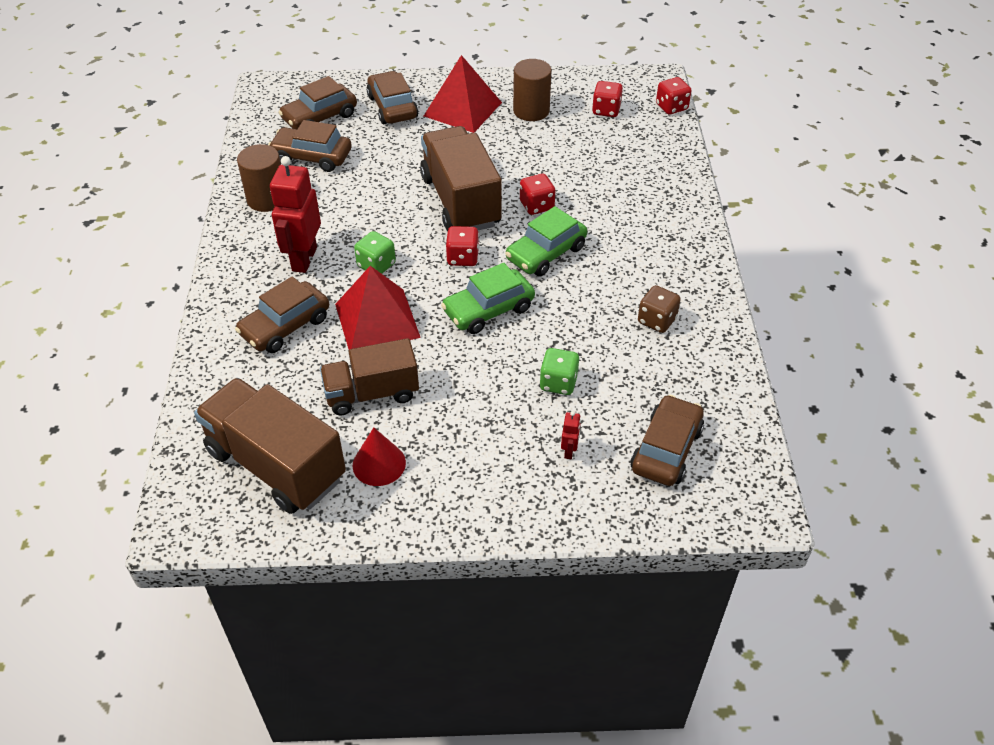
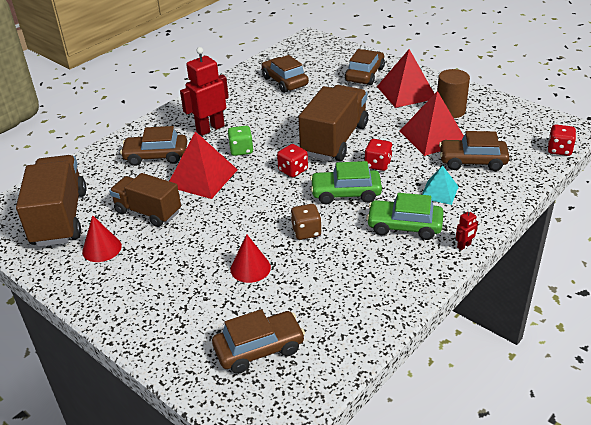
camera: 45 degrees right, 10 degrees down
brown cylinder [237,144,281,212] -> none
brown car [278,76,357,129] -> brown car moved to [439,131,510,171]
green car [441,263,535,334] -> green car moved to [366,193,444,240]
green dice [540,348,579,395] -> red cone [230,234,271,283]
red robot [561,411,581,459] -> red robot moved to [456,209,478,250]
red dice [592,81,623,117] -> none
brown dice [638,285,681,333] -> brown dice moved to [291,204,322,240]
none -> red pyramid [400,91,464,156]
none -> turquoise pyramid [422,165,459,205]

